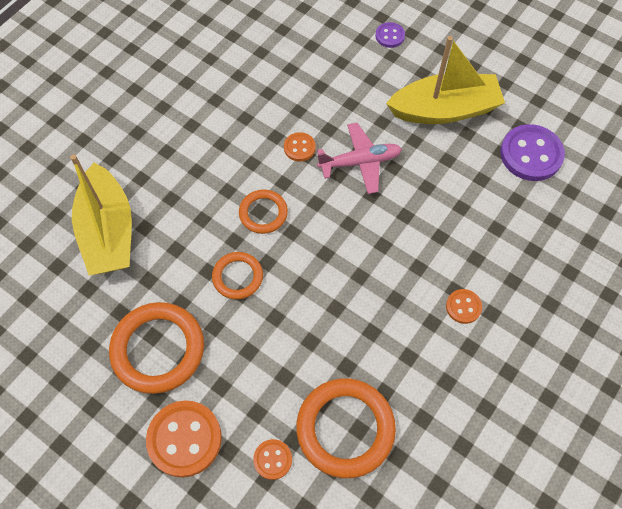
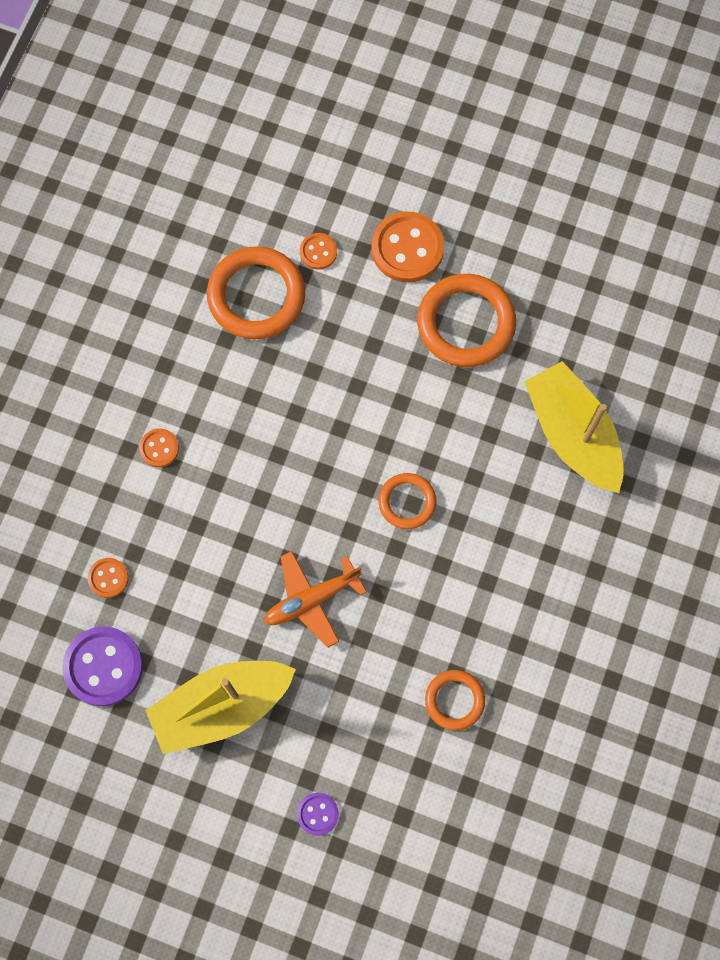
camera: 165 degrees right, 10 degrees up
orange ring [212,252,263,299] -> orange ring moved to [425,670,485,730]
orange button [284,132,316,162] -> orange button moved to [88,558,129,598]
pink plane [317,123,402,194] -> orange plane [264,551,366,648]

